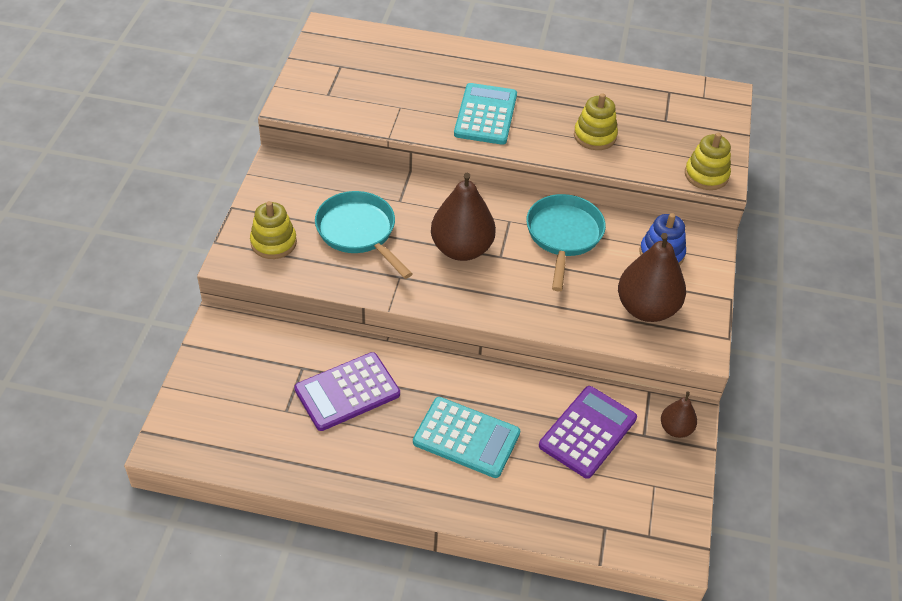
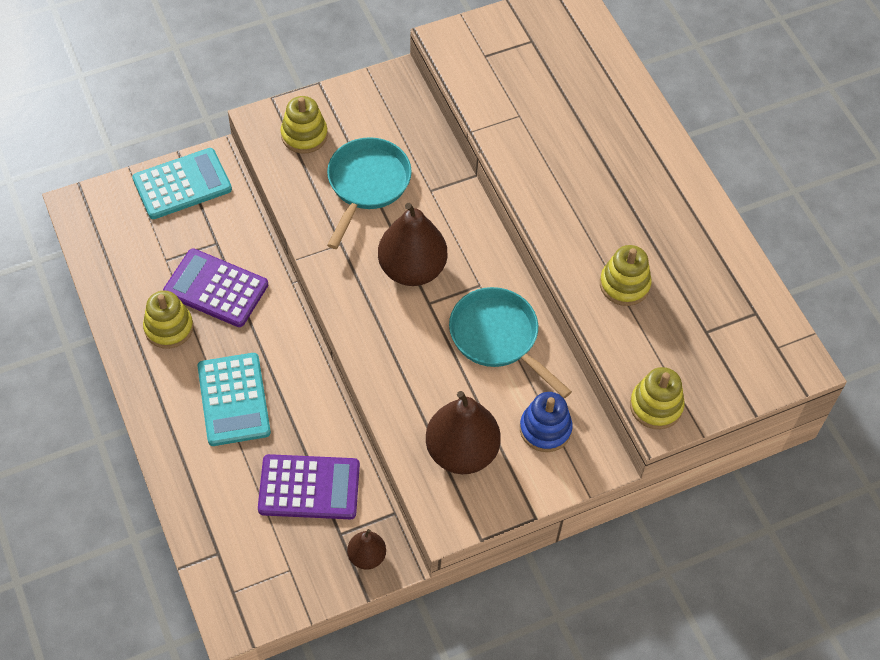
camera: 55 degrees right, 10 degrees up
turquoise calculator [454,83,517,145] -> turquoise calculator moved to [132,148,232,219]
turquoise pan [526,194,606,292] -> turquoise pan turned 105 degrees counterclockwise [449,287,572,398]
none -> yellow stacking toy [143,291,194,349]

